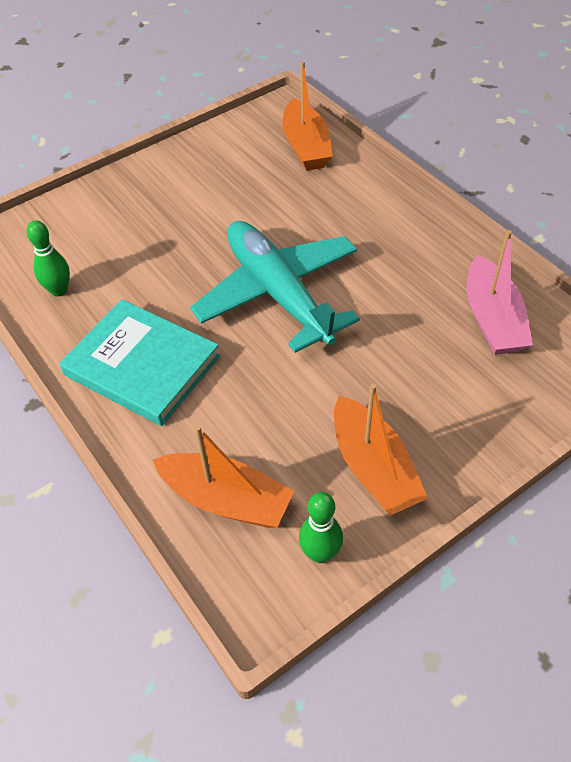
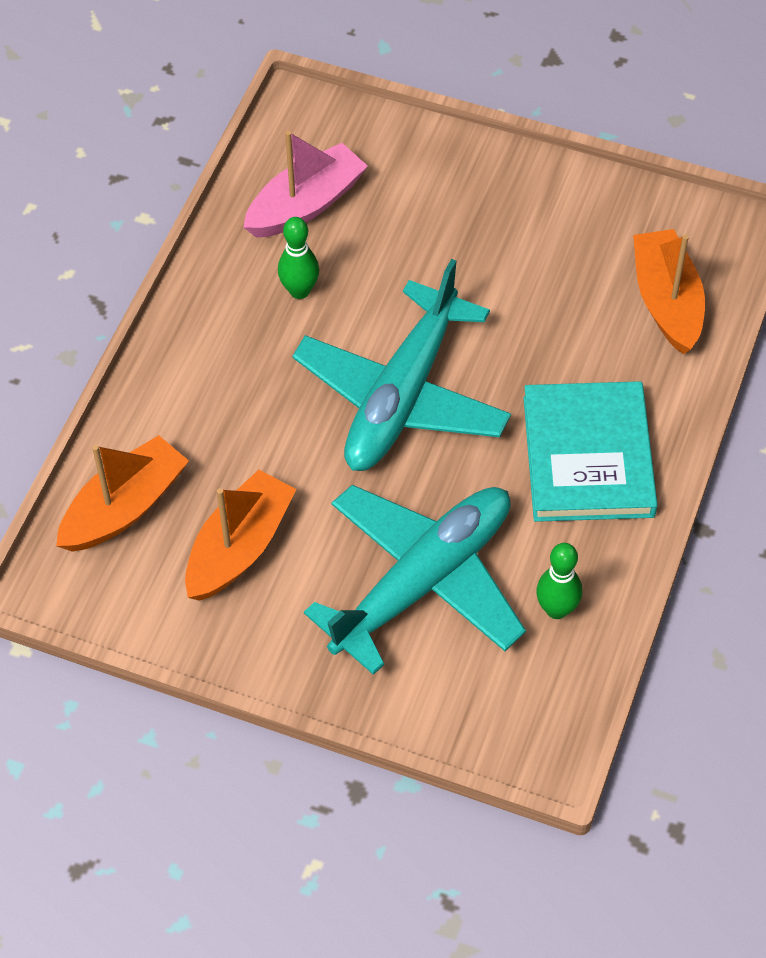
camera: 125 degrees left, 5 degrees up
green bowling pin [299,492,343,563] -> green bowling pin moved to [278,217,319,299]
orange boat [334,384,428,516] -> orange boat moved to [185,470,296,601]
none -> turquoise plane [304,485,526,675]

